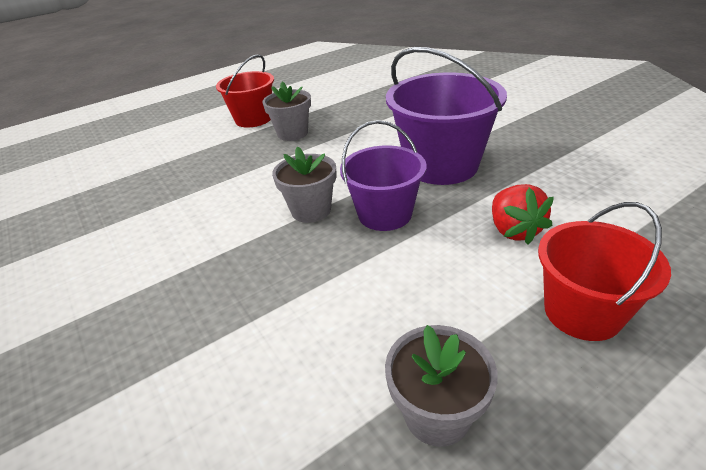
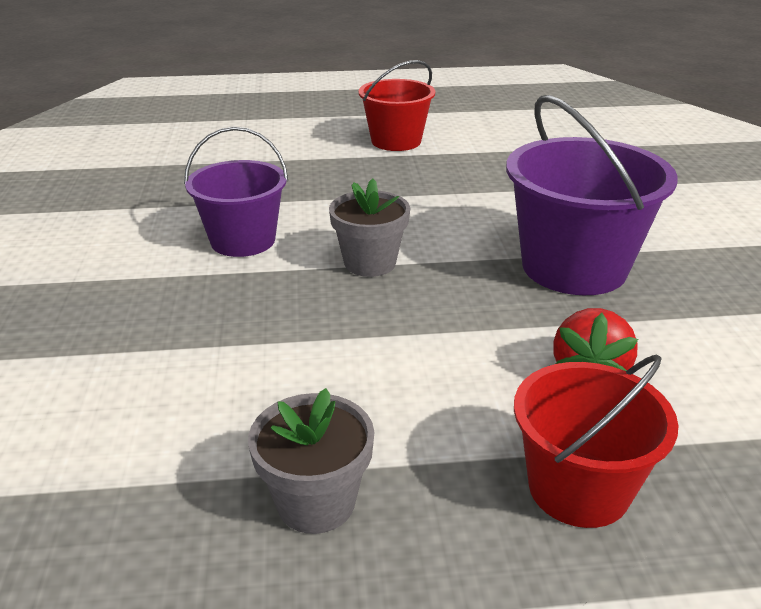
camera: 25 degrees right, 5 degrees down
grey flower pot [262,82,311,141] -> none
purple bucket [340,120,426,231] -> purple bucket moved to [184,127,288,257]

